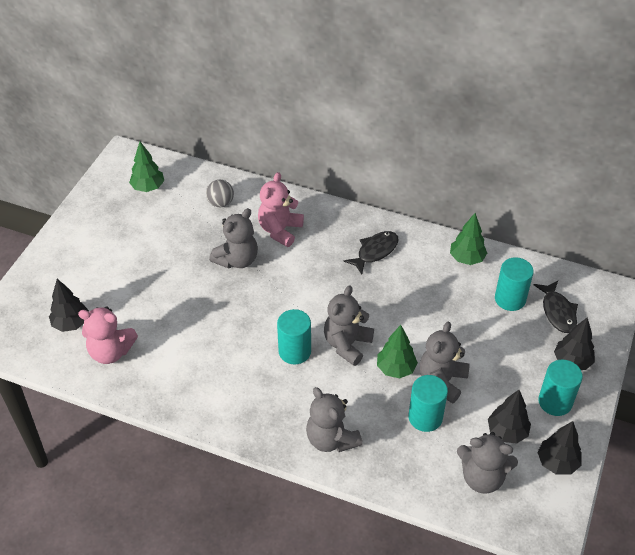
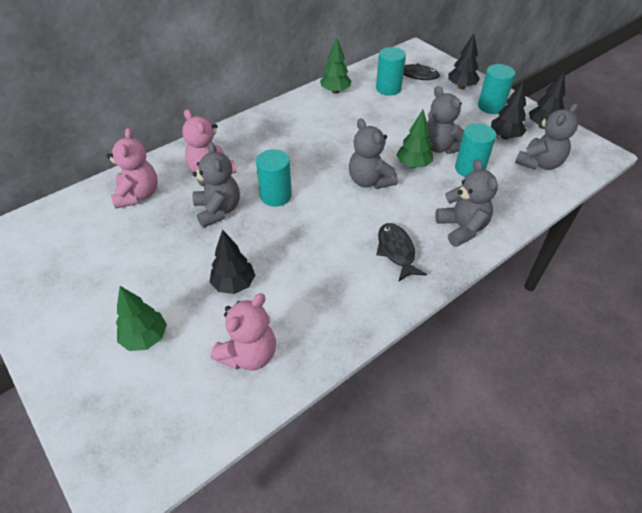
camera: 60 degrees left, 0 degrees up
black tree [49,279,89,332] -> black tree moved to [210,229,255,294]
green tree [129,142,164,192] -> green tree moved to [116,286,167,351]
grey ball [206,180,234,207] -> pink teddy bear [107,128,158,209]
turquoise cylinder [277,309,311,364] -> turquoise cylinder moved to [256,149,292,207]
grey teddy bear [306,387,362,452] -> grey teddy bear turned 105 degrees counterclockwise [435,159,498,247]
black fish [343,231,399,274] -> black fish moved to [376,223,427,282]

